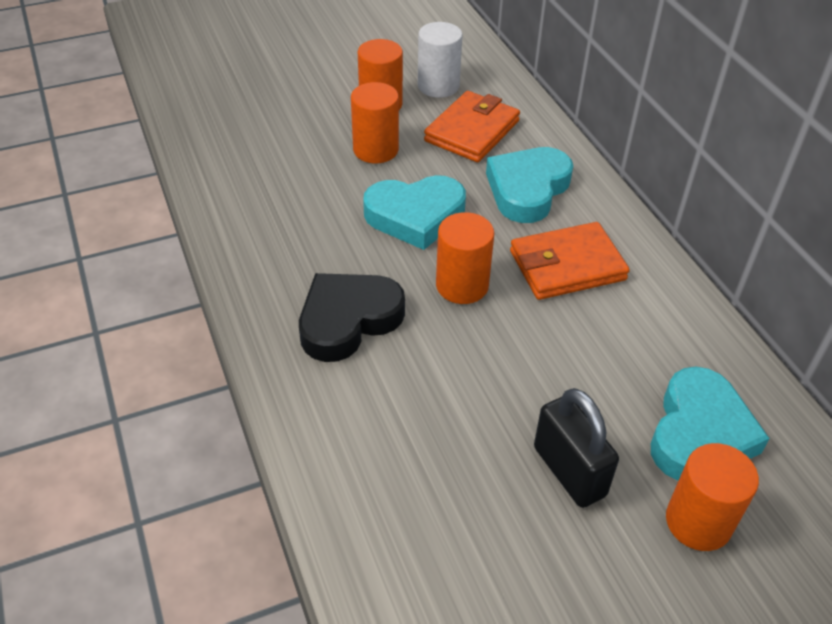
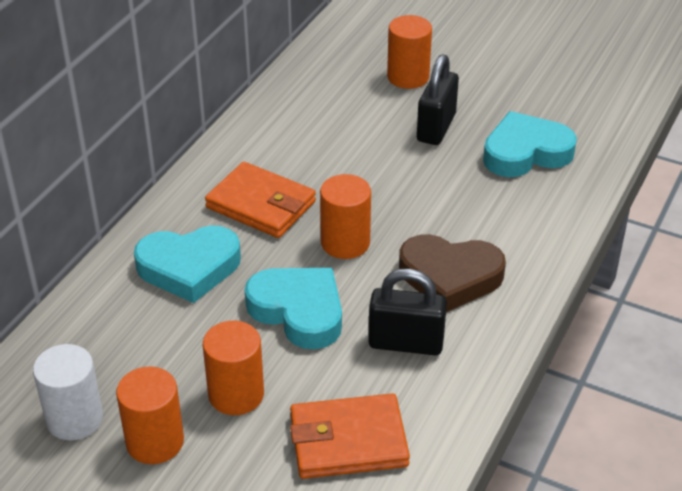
camera: 130 degrees left, 5 degrees down
black heart [299,273,405,362] -> brown heart [399,234,506,312]
orange wallet [424,91,520,162] -> orange wallet moved to [290,393,410,479]
turquoise heart [651,367,770,481] -> turquoise heart moved to [483,111,577,177]
none -> black padlock [368,269,447,355]

